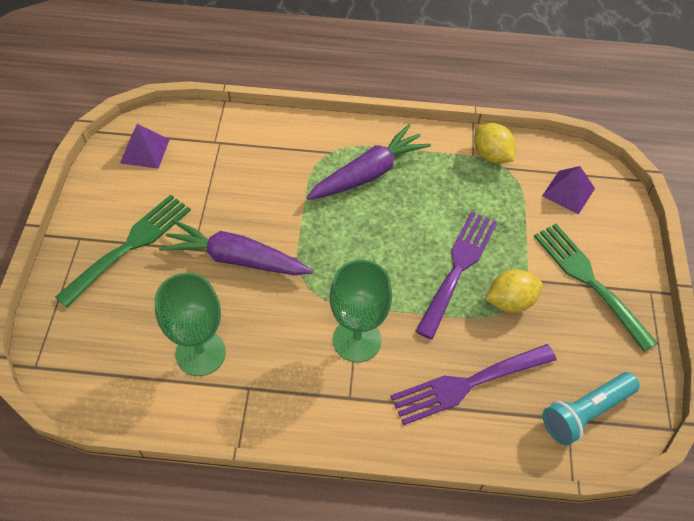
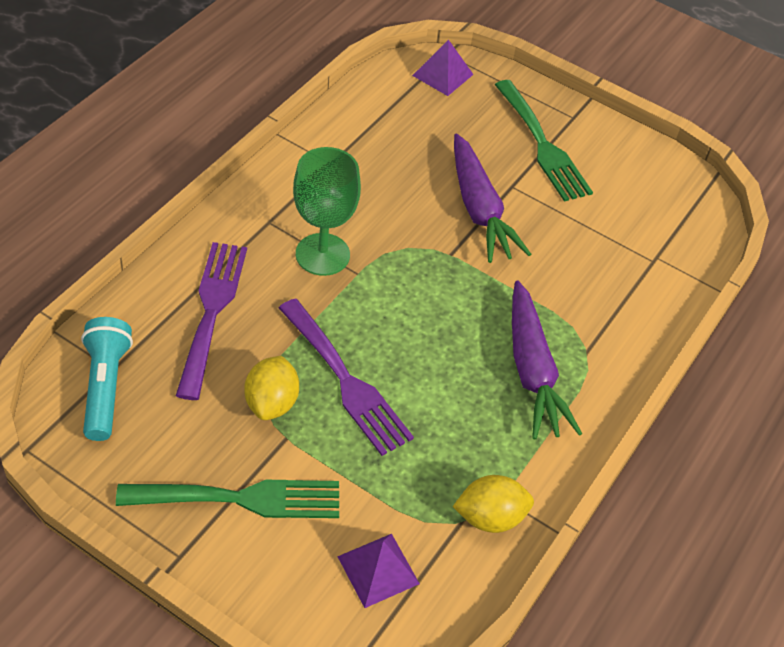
camera: 115 degrees right, 5 degrees down
purple pyramid [120,124,170,169] -> purple pyramid moved to [412,39,474,96]
green goblet [155,273,226,376] -> none
purple carrot [159,219,313,275] -> purple carrot turned 120 degrees clockwise [454,133,531,263]

